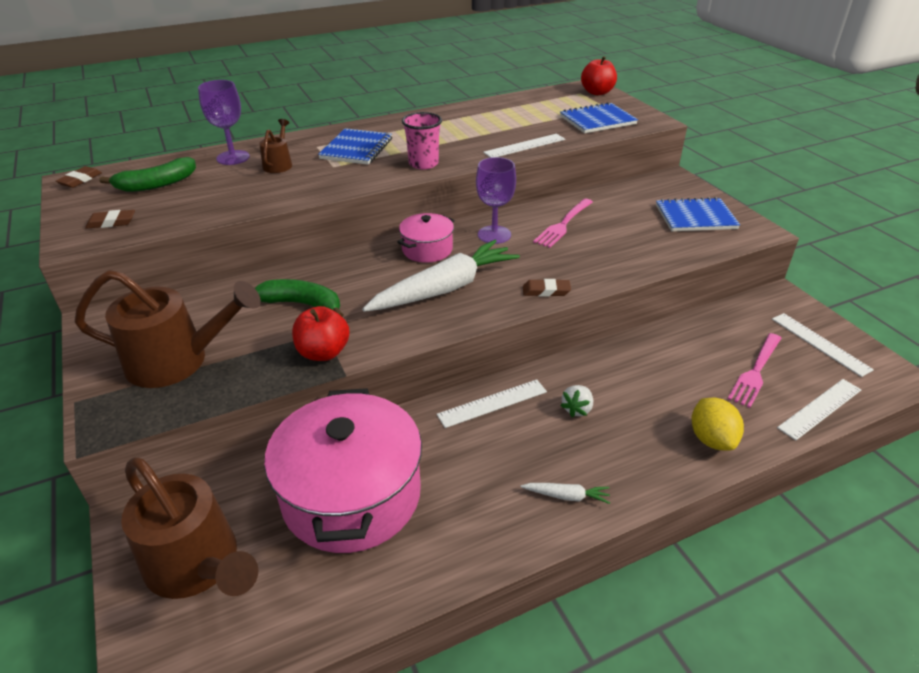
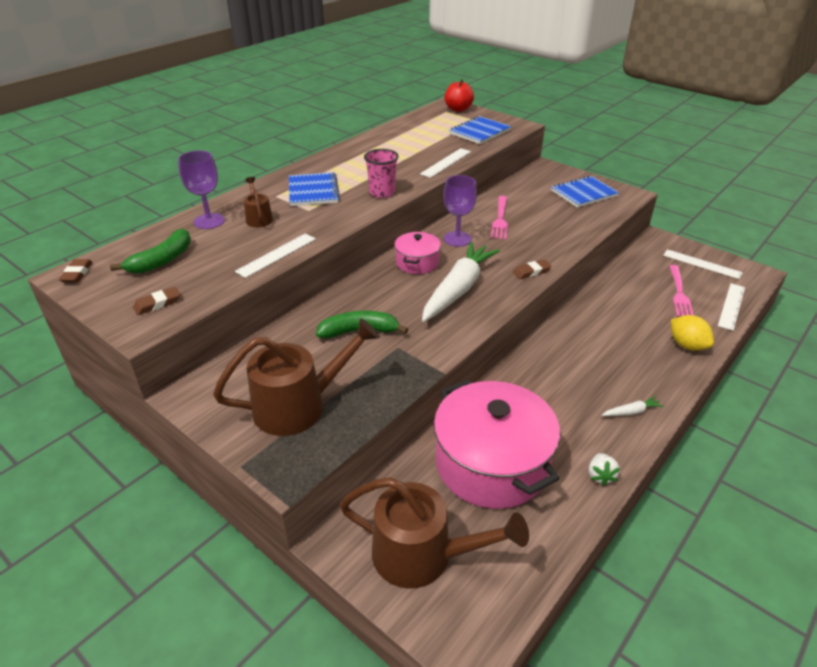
camera: 25 degrees left, 0 degrees up
red apple [292,306,350,361] -> none
white ruler [437,379,547,428] -> white ruler moved to [235,233,316,278]
white strawberry [560,385,593,417] -> white strawberry moved to [589,453,620,486]

